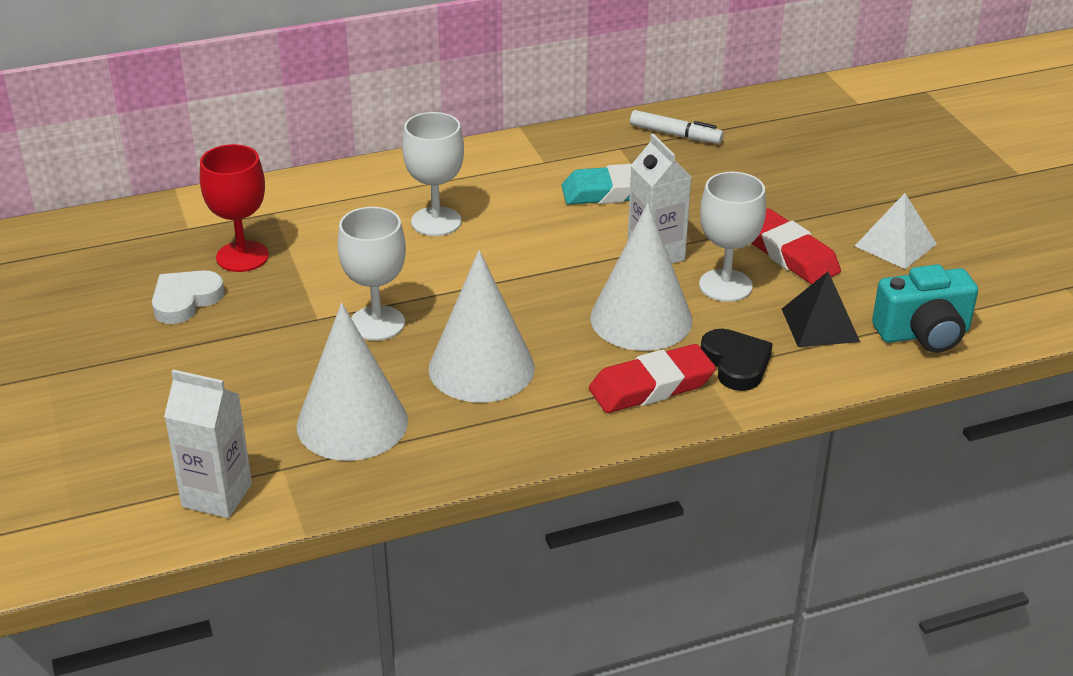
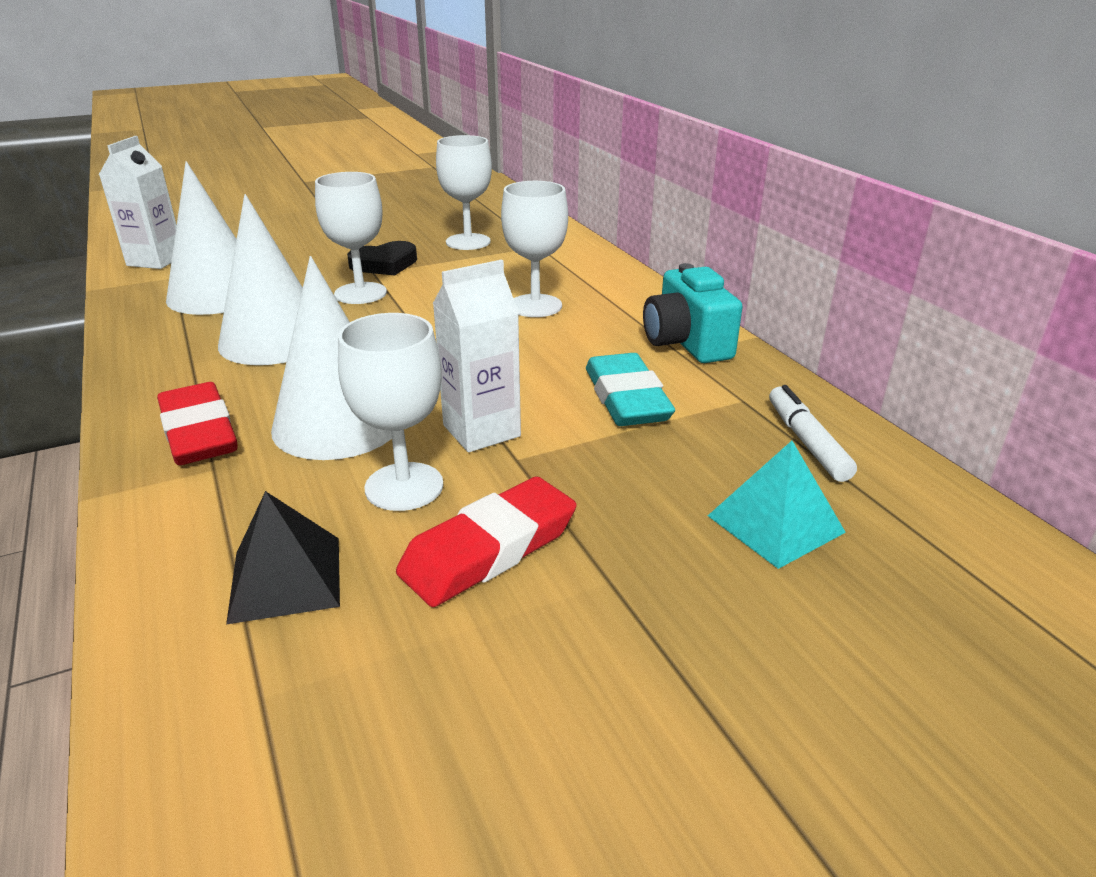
camera: 85 degrees right, 5 degrees down
white heart [152,270,225,324] -> none
red goblet [200,144,269,272] -> white goblet [436,135,492,250]
white marker [630,110,724,144] -> white marker turned 150 degrees clockwise [769,385,857,482]
black heart [701,329,773,391] -> black heart moved to [347,241,417,275]
white pyramid [855,193,937,269] -> none
turquoise camera [872,264,978,353] -> turquoise camera moved to [643,263,743,363]
none -> turquoise pyramid [708,441,846,569]

